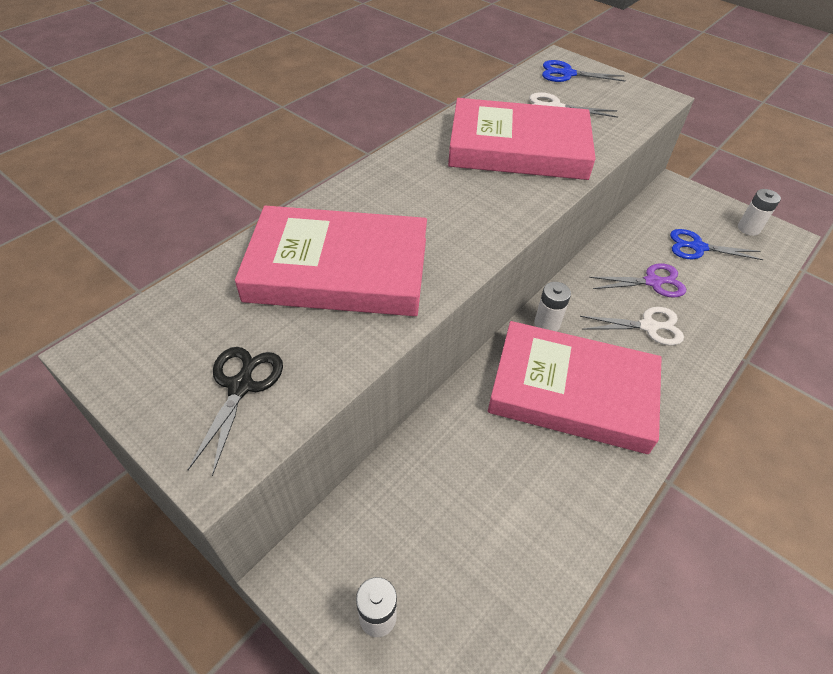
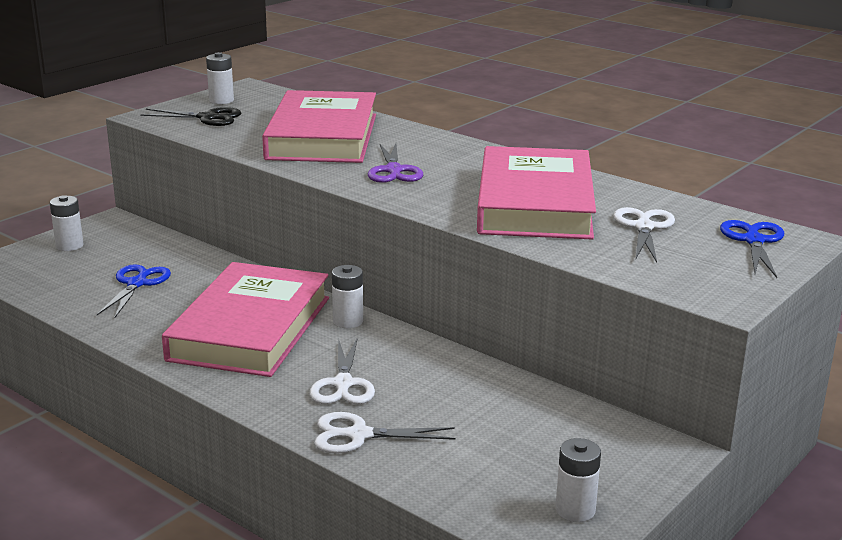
camera: 90 degrees right, 25 degrees down
purple scissors [589,263,686,298] -> purple scissors moved to [368,143,423,183]
blue scissors [670,229,764,260] -> blue scissors moved to [97,264,171,319]
none -> white battery [206,52,234,104]
none -> white scissors [314,412,455,454]

